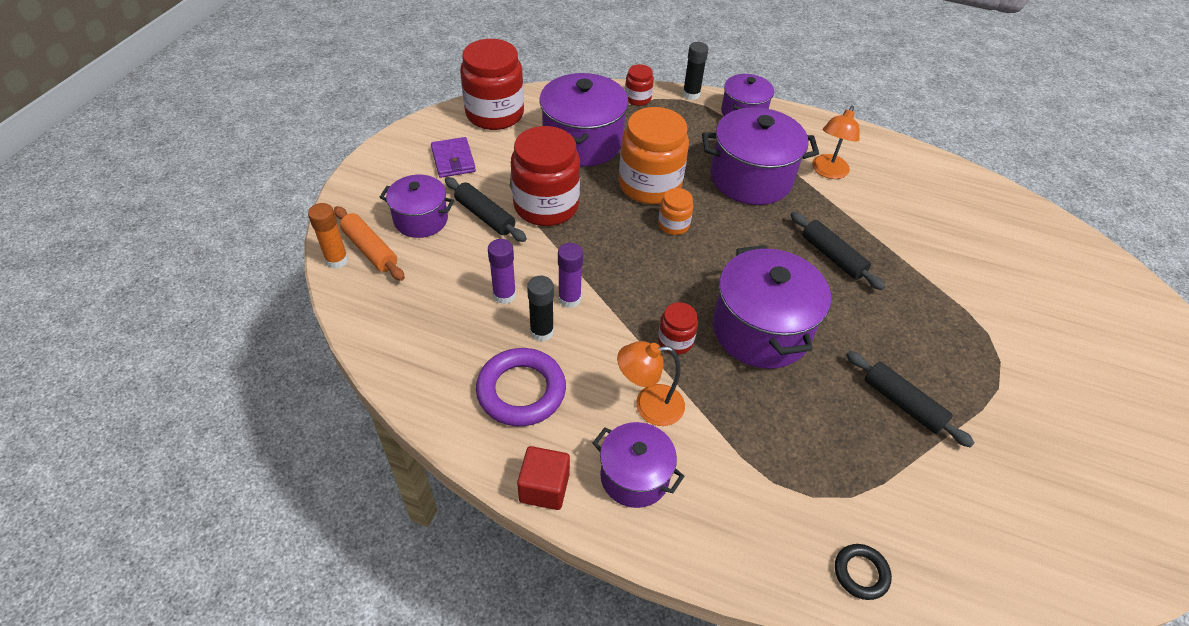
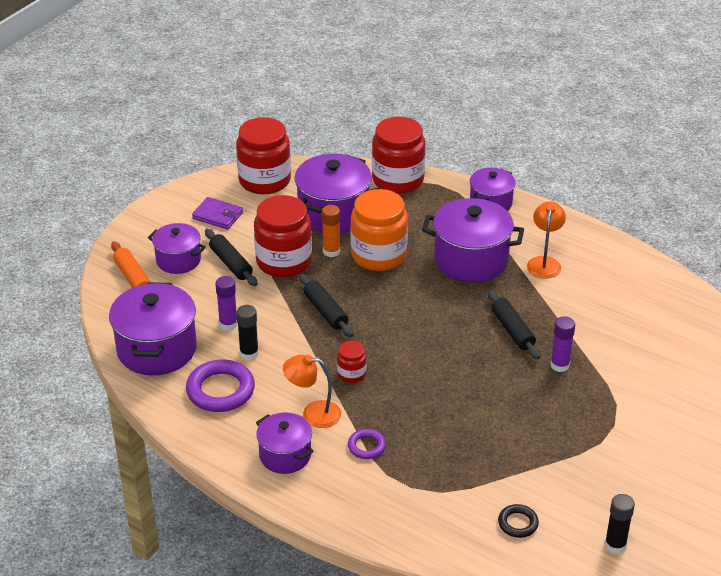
camera: 15 degrees right, 10 degrees down
orange glue stick [308,203,349,269] -> orange glue stick moved to [322,205,340,257]
purple wallet [431,137,476,178] -> purple wallet turned 60 degrees counterclockwise [192,197,243,230]
red cube [517,446,570,510] -> none
purple glue stick [558,243,583,308] -> purple glue stick moved to [550,316,575,372]
red jar [625,64,654,106] -> red jar [372,117,425,194], size x2.09
orange jar [658,188,693,235] -> none
black glue stick [683,42,708,100] -> black glue stick moved to [605,494,635,554]
purple pot [713,245,831,369] -> purple pot moved to [109,282,197,375]
orange lamp [812,106,860,179] -> orange lamp turned 150 degrees clockwise [527,201,566,278]
black ring [835,544,892,600] -> black ring moved to [498,504,539,538]
black rolling pin [846,351,974,448] -> black rolling pin moved to [299,274,354,337]
none -> purple ring [348,429,386,459]

